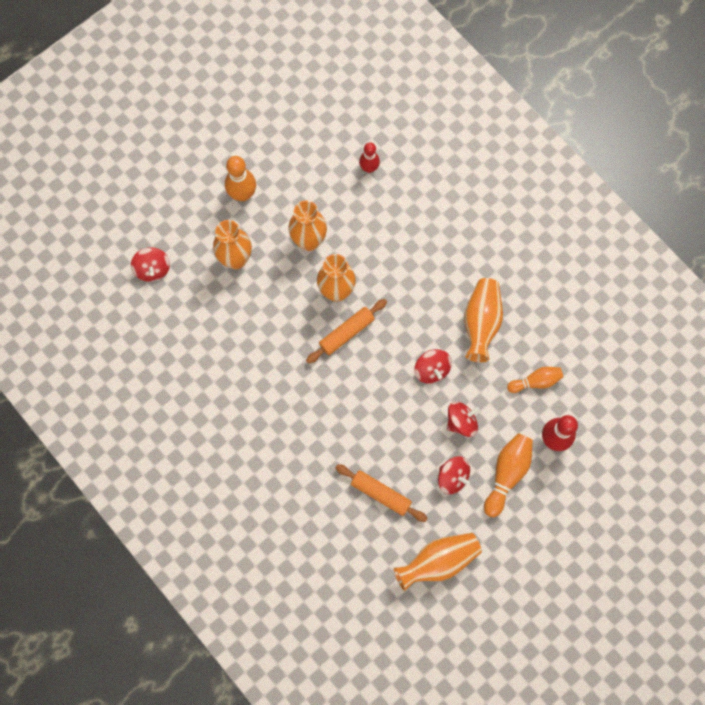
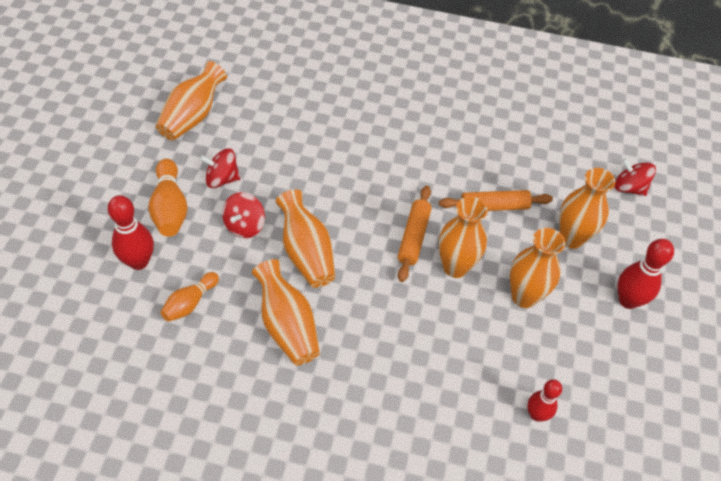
camera: 140 degrees right, 20 degrees down
orange bowling pin [225,156,256,201] -> red bowling pin [618,239,674,309]
orange rolling pin [335,464,428,522] -> orange rolling pin moved to [439,190,553,211]
red spinning top [414,349,452,384] -> orange vase [276,189,335,288]

